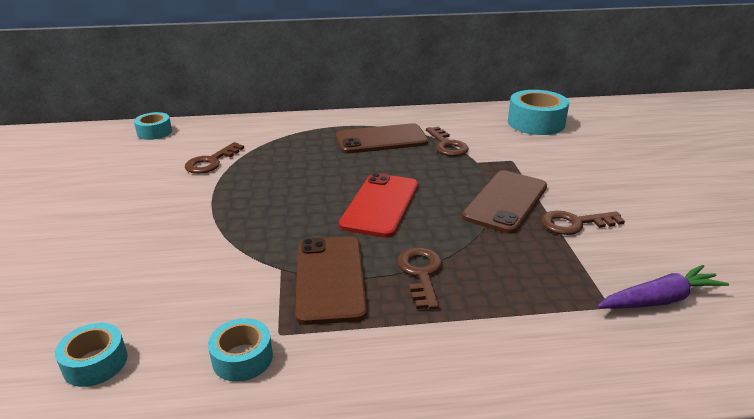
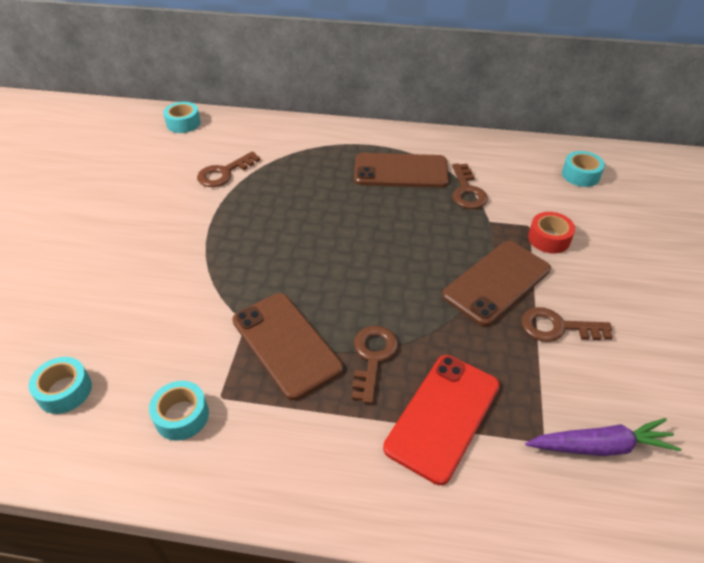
camera: 15 degrees right, 15 degrees up
brown phone [295,237,367,325] -> brown phone turned 45 degrees counterclockwise [233,293,343,400]
red phone [339,173,418,238] -> red phone moved to [383,355,500,485]
turquoise tape [508,90,569,135] -> turquoise tape [562,151,605,187], size x0.58
none -> red tape [528,212,575,253]

